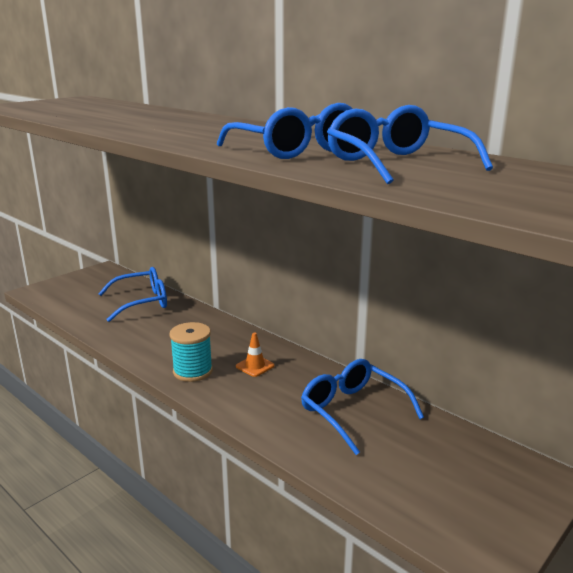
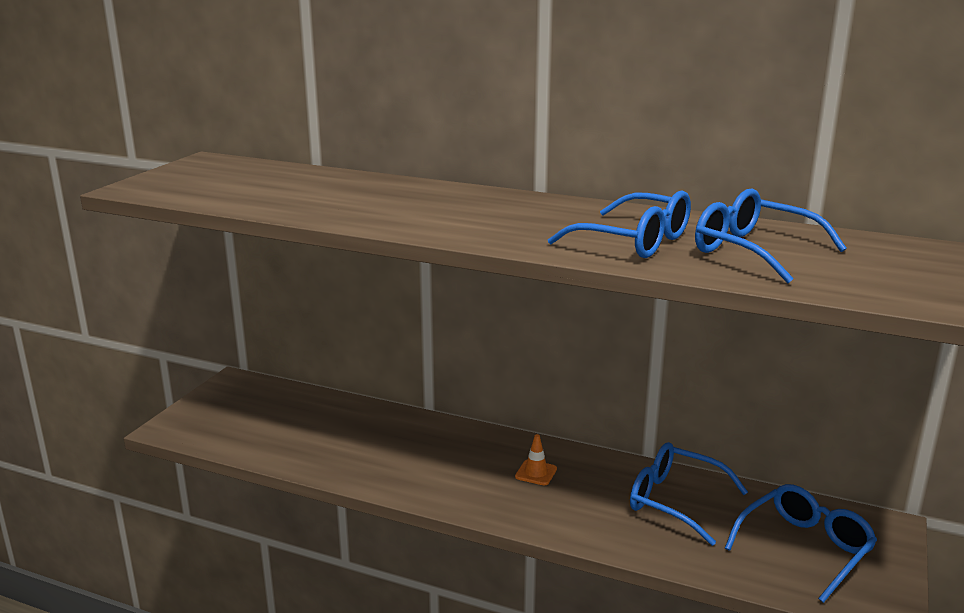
camera: 20 degrees left, 0 degrees up
blue glasses [98,267,167,322] -> blue glasses moved to [725,484,877,603]
turquoise spool [170,322,213,382] -> none

